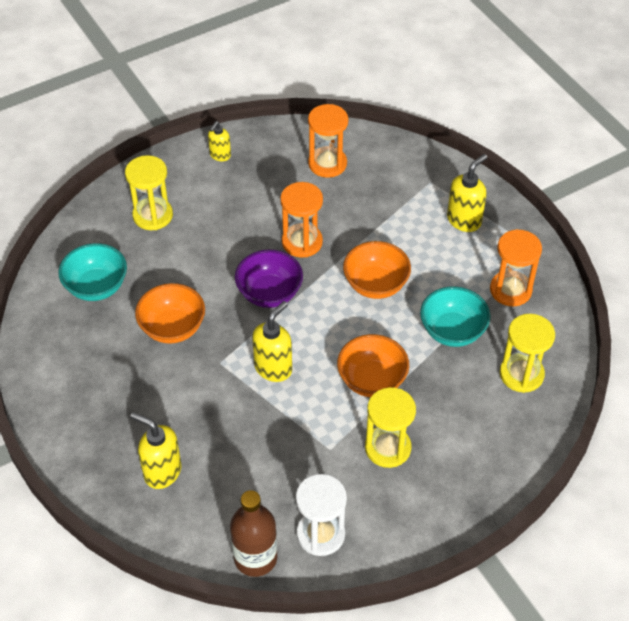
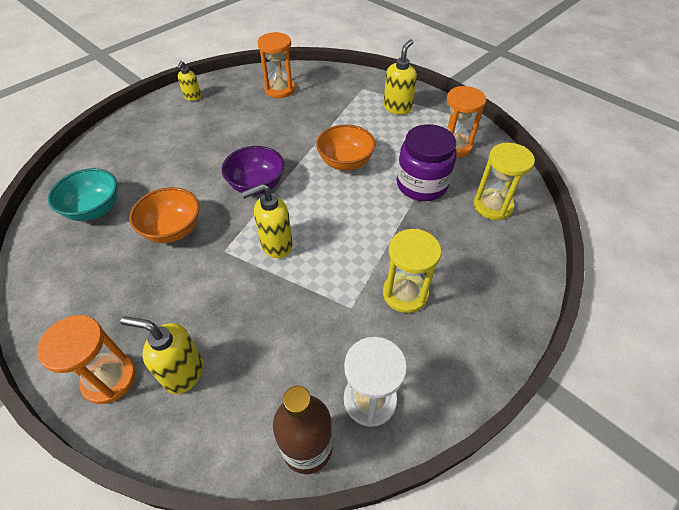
camera: 15 degrees left, 0 degrees up
yellow hourglass [125,155,173,230] -> none
yellow soap dispenser [252,301,292,382] -> yellow soap dispenser turned 135 degrees counterclockwise [241,184,293,258]
orange hourglass [280,182,323,258] -> orange hourglass moved to [37,315,136,404]
orange bowl [337,334,409,397] -> none
turquoise bowl [420,286,491,347] -> purple jar [397,124,457,201]

